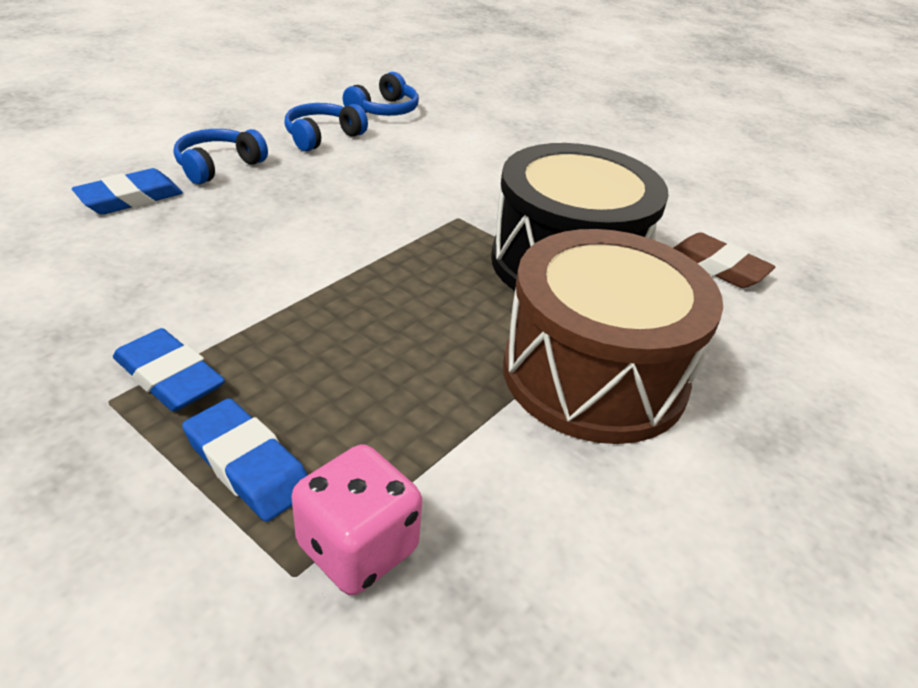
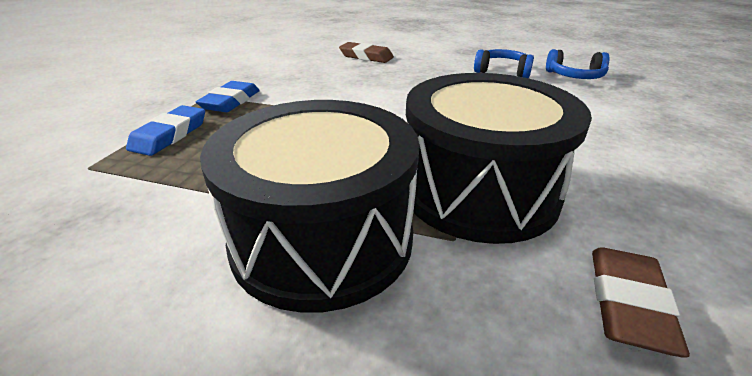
camera: 70 degrees right, 5 degrees down
blue eraser [72,168,183,215] -> brown eraser [339,42,394,63]
blue headphones [174,129,268,184] -> none
pink dice [292,444,422,595] -> none
brown drum [503,229,723,444] -> black drum [200,100,419,313]

